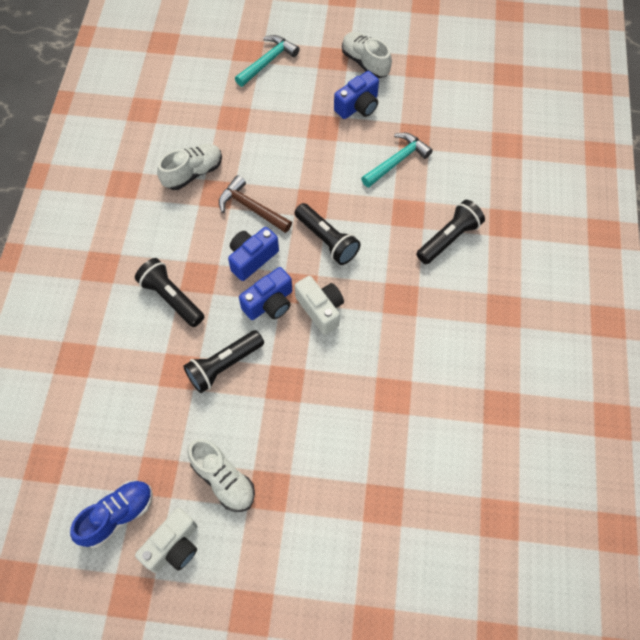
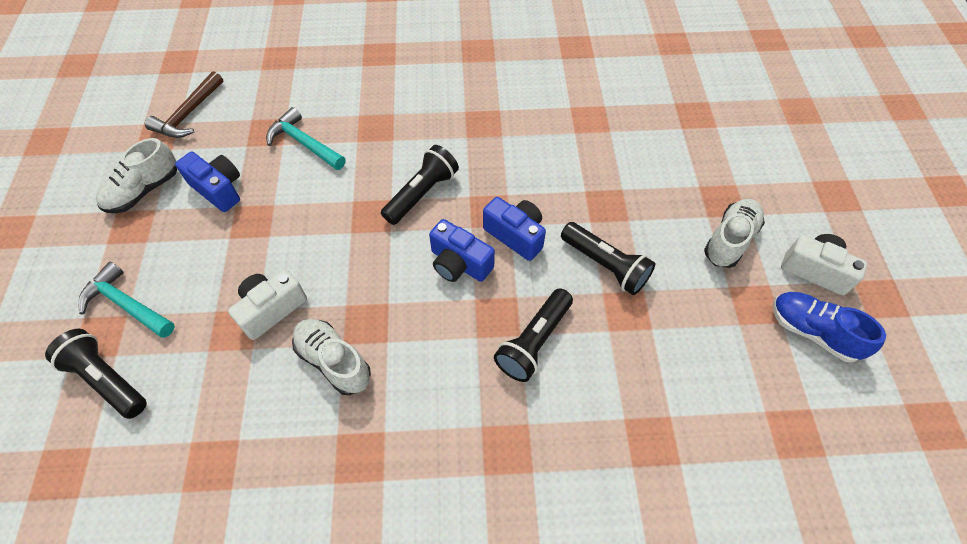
camera: 100 degrees left, 5 degrees down
brown hammer [219,175,292,233] -> brown hammer moved to [145,71,223,138]
white camera [295,276,344,335] -> white camera moved to [228,269,307,340]
black flashlight [417,200,485,264] -> black flashlight moved to [45,329,147,419]

